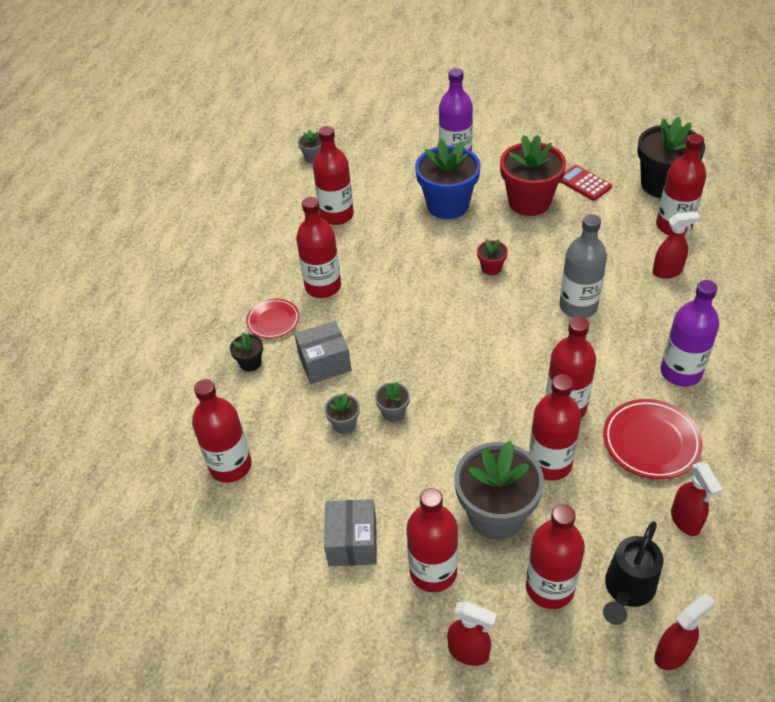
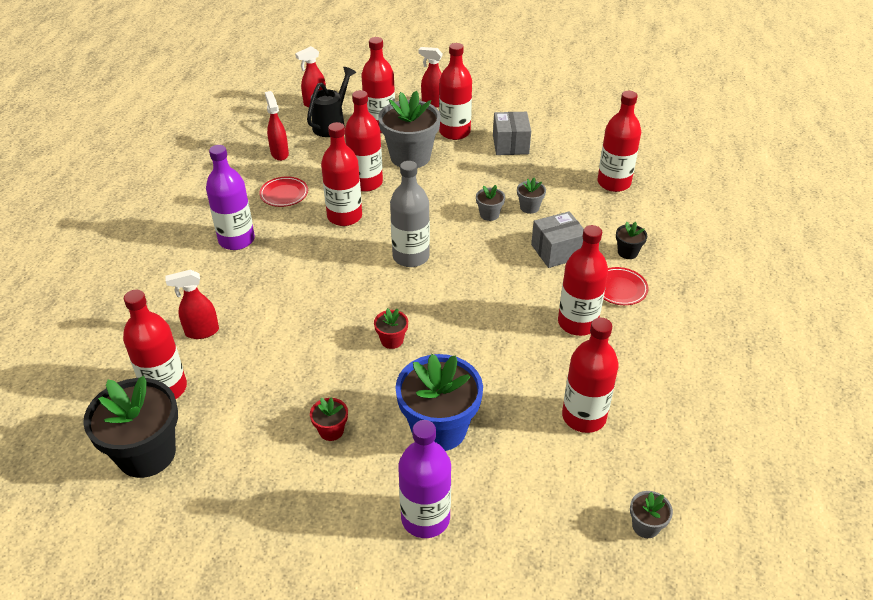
camera: 175 degrees right, 5 degrees down
red flower pot [500,135,566,216] -> red flower pot [310,397,348,441], size x0.45
grey bottle [559,214,607,318] -> grey bottle moved to [390,161,430,267]
red calculator [560,165,612,201] -> none
red plate [603,399,703,479] -> red plate [259,177,308,207], size x0.64

